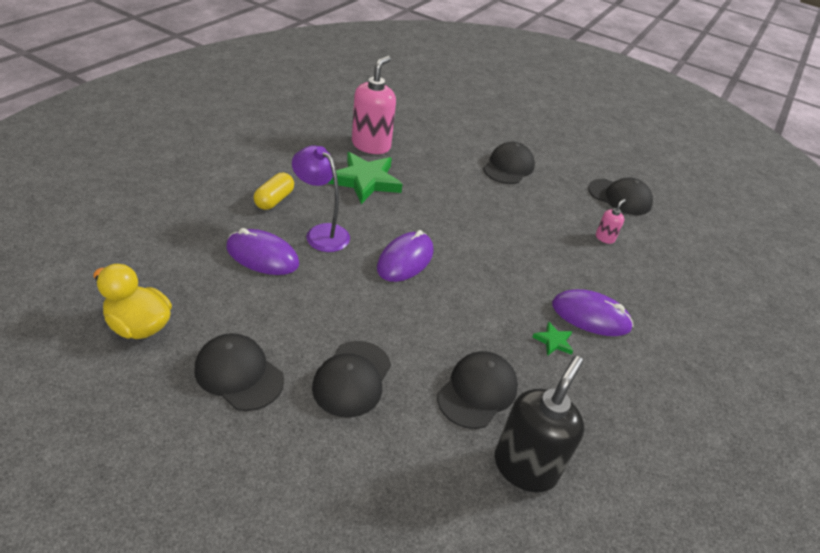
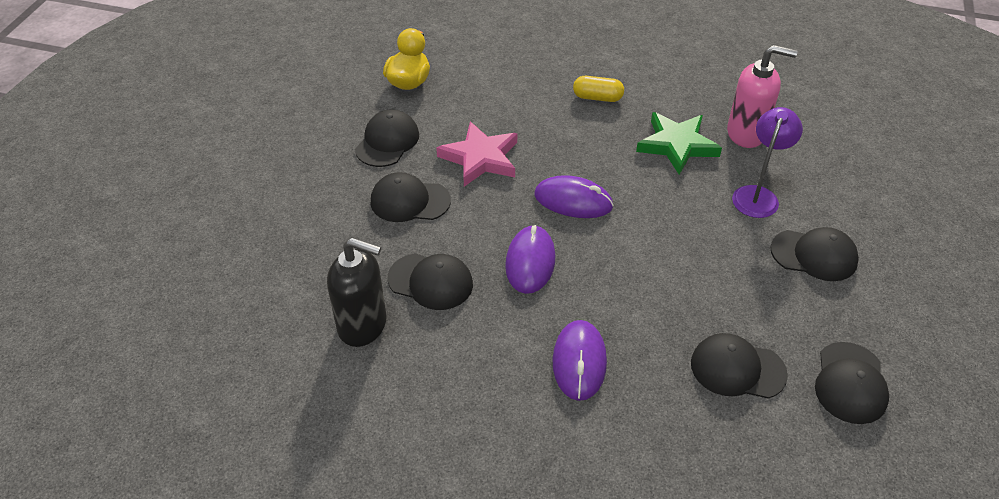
camera: 80 degrees right, 5 degrees up
purple mouse [226,228,299,275] -> purple mouse moved to [505,225,555,294]
purple lamp [292,145,350,252] -> purple lamp moved to [732,107,803,218]
green star [532,321,573,356] -> none
pink soap dispenser [596,199,626,244] -> black cap [691,333,788,399]
none -> pink star [436,122,517,187]

